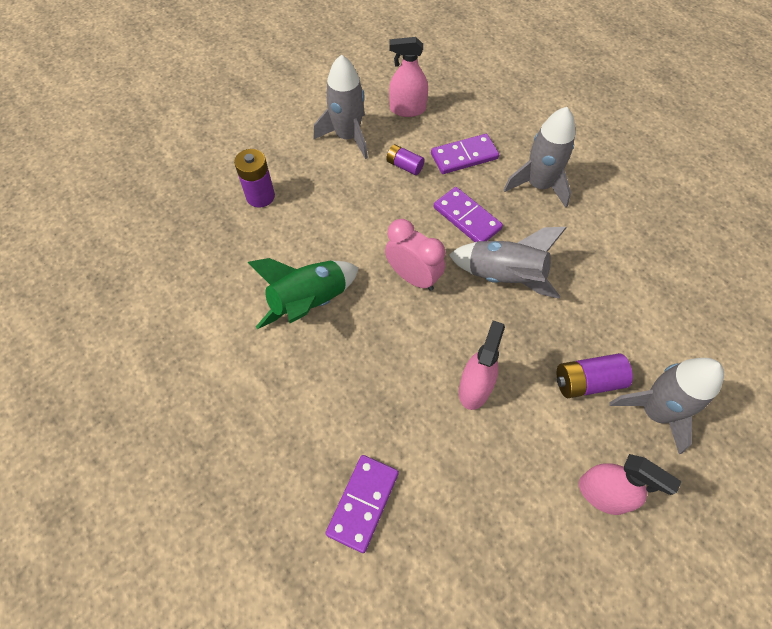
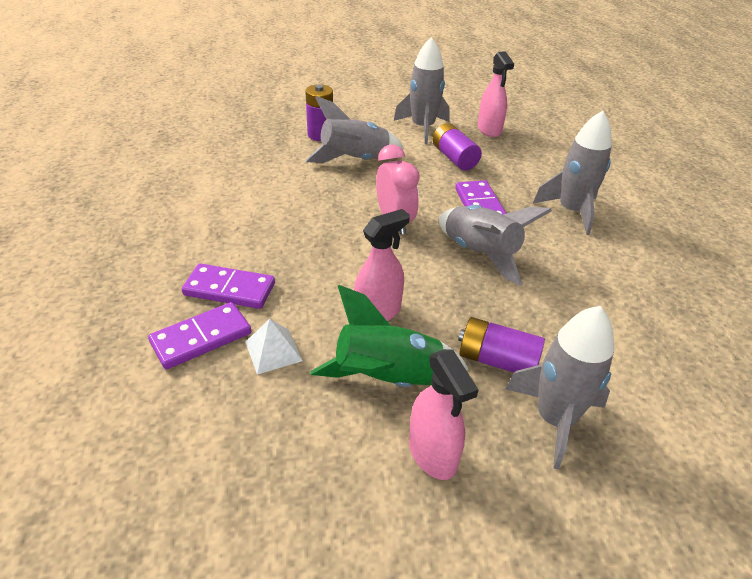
camera: 30 degrees right, 20 degrees down
green rocket [247,258,359,329] -> green rocket moved to [311,285,469,387]
purple battery [386,144,425,175] -> purple battery [432,123,482,170], size x1.50
pink spray bottle [389,37,428,117] -> pink spray bottle turned 135 degrees counterclockwise [478,51,514,137]
purple domino [431,134,499,174] -> purple domino moved to [182,263,275,309]
none -> white pyramid [245,319,302,375]
none -> grey rocket [305,96,404,163]

